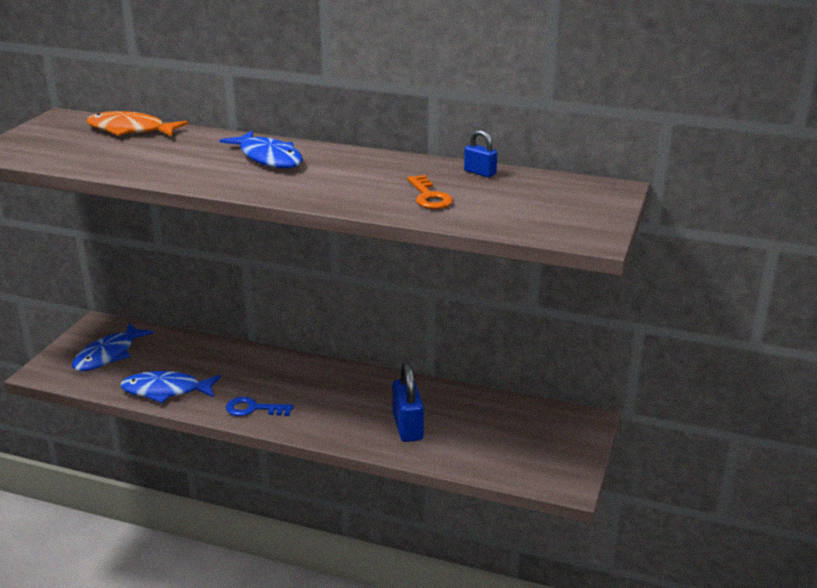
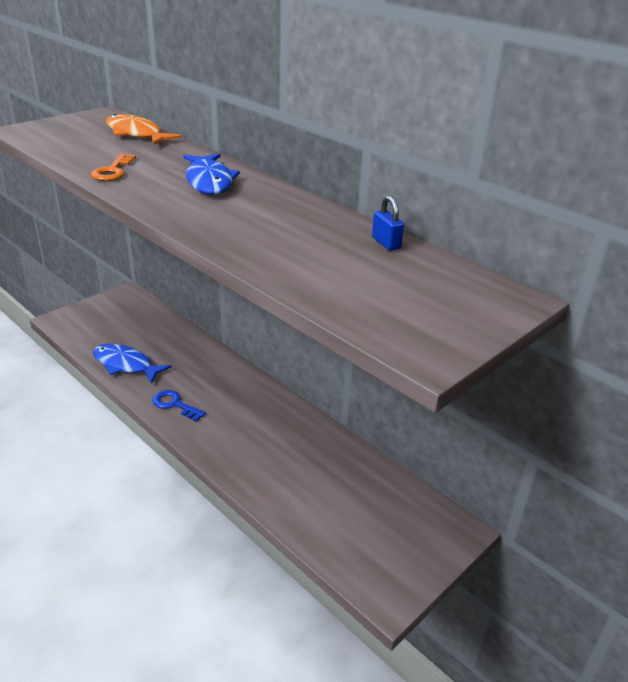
camera: 25 degrees right, 5 degrees up
blue fish [72,323,154,371] -> none
blue padlock [392,363,424,442] -> none
orange key [407,175,453,209] -> orange key moved to [91,154,136,181]

